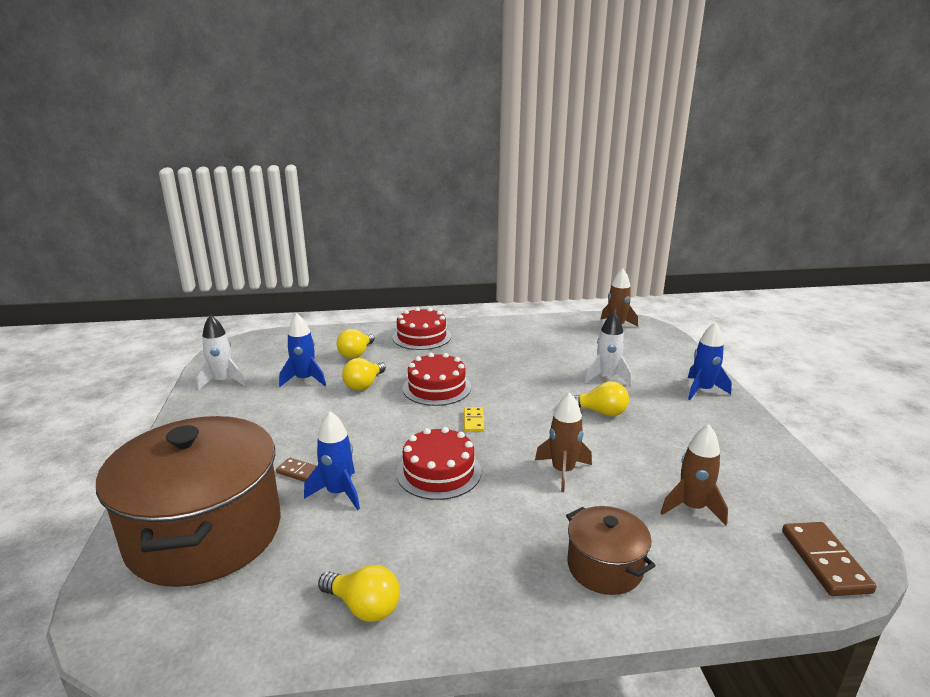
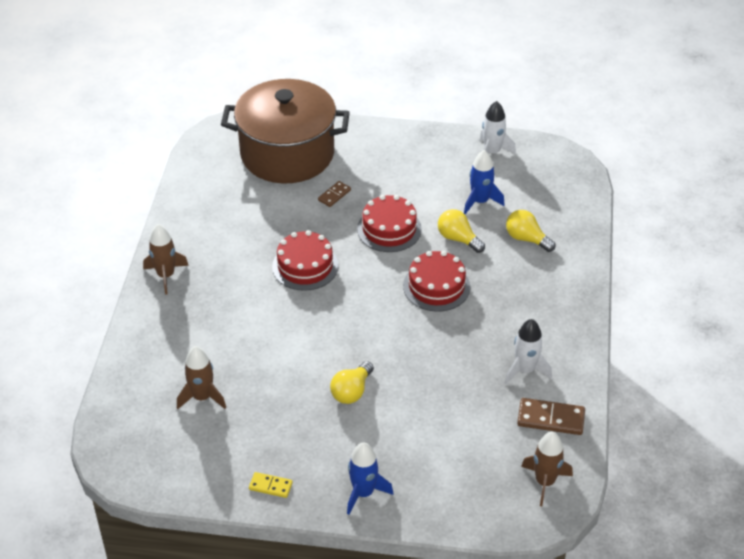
camera: 105 degrees right, 20 degrees up
blue rocket [304,411,360,510] -> none
yellow light bulb [318,565,400,622] -> none
red cake [392,307,451,350] -> red cake moved to [357,195,422,252]
yellow domino [464,407,484,432] -> yellow domino moved to [249,472,293,498]
brown rocket [535,392,592,492] -> brown rocket moved to [143,224,189,295]
brown pot [566,506,655,595] -> none
white rocket [585,311,632,385] -> white rocket moved to [505,319,552,384]
brown domino [782,522,876,596] -> brown domino moved to [517,398,585,435]

